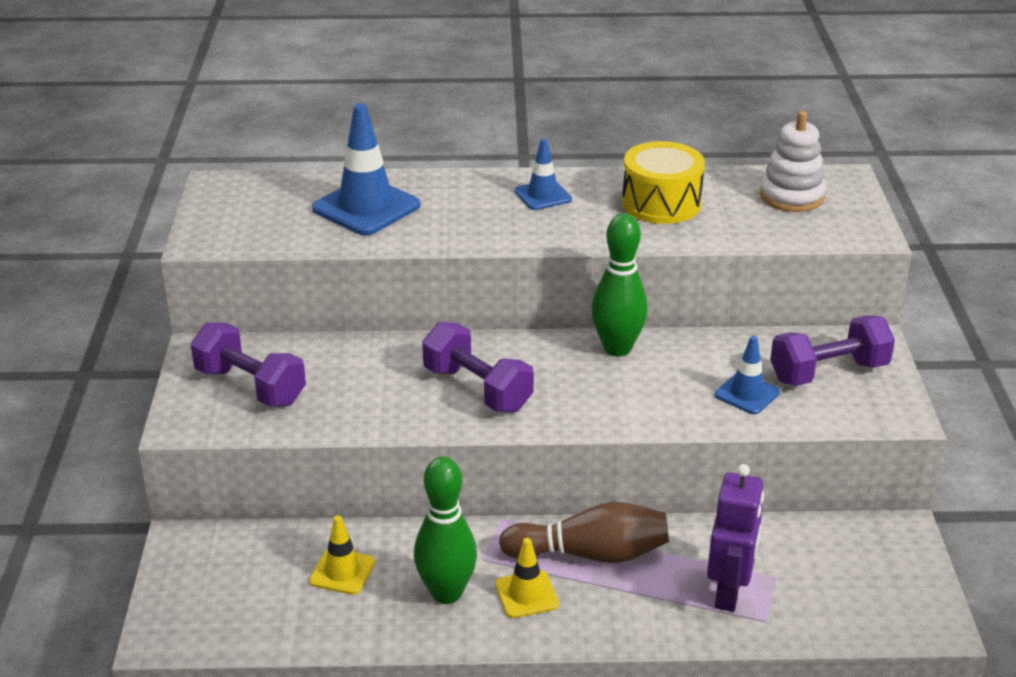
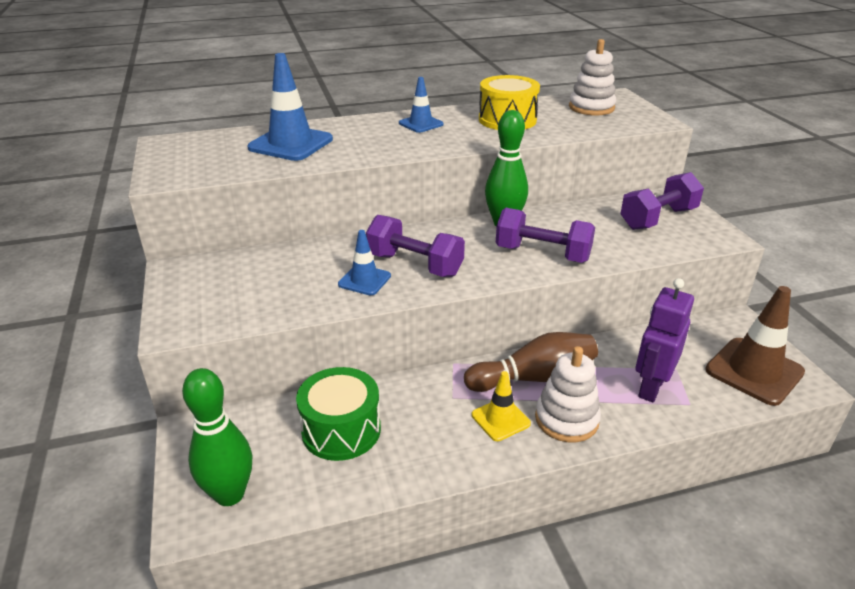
camera: 15 degrees left, 0 degrees up
purple dumbbell [191,322,306,407] -> purple dumbbell moved to [496,208,595,263]
yellow traffic cone [309,515,375,595] -> green drum [296,367,381,461]
green bowling pin [414,456,477,604] -> green bowling pin moved to [182,368,252,506]
purple robot [707,464,764,612] -> purple robot turned 150 degrees counterclockwise [635,278,694,402]
blue traffic cone [715,336,780,414] -> blue traffic cone moved to [338,230,391,295]
none -> white stacking toy [535,346,601,442]
none -> brown traffic cone [705,286,805,406]

